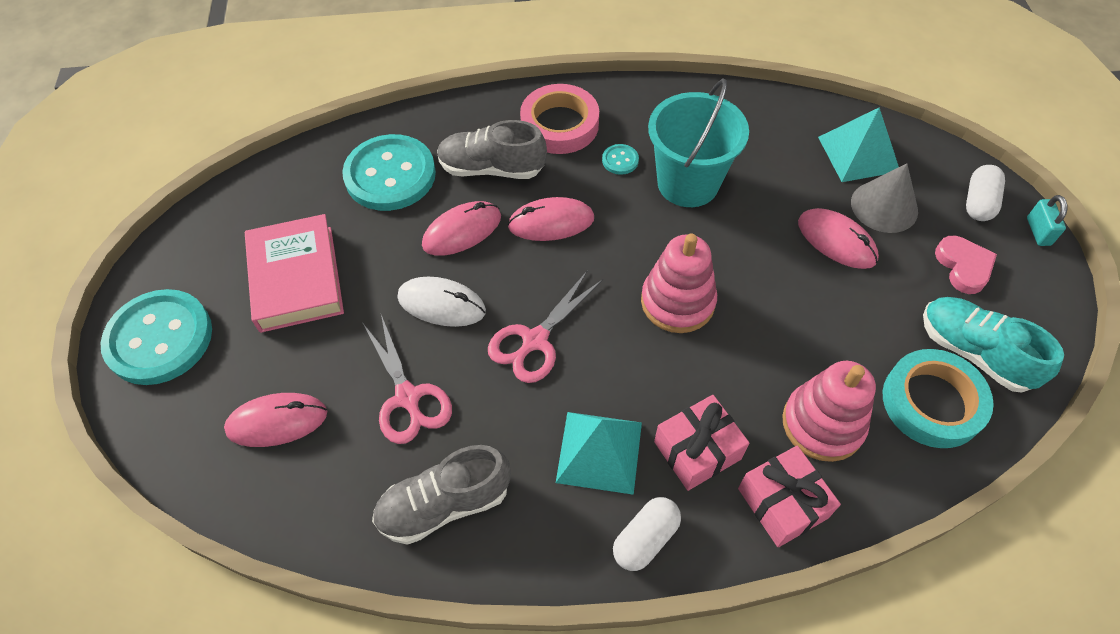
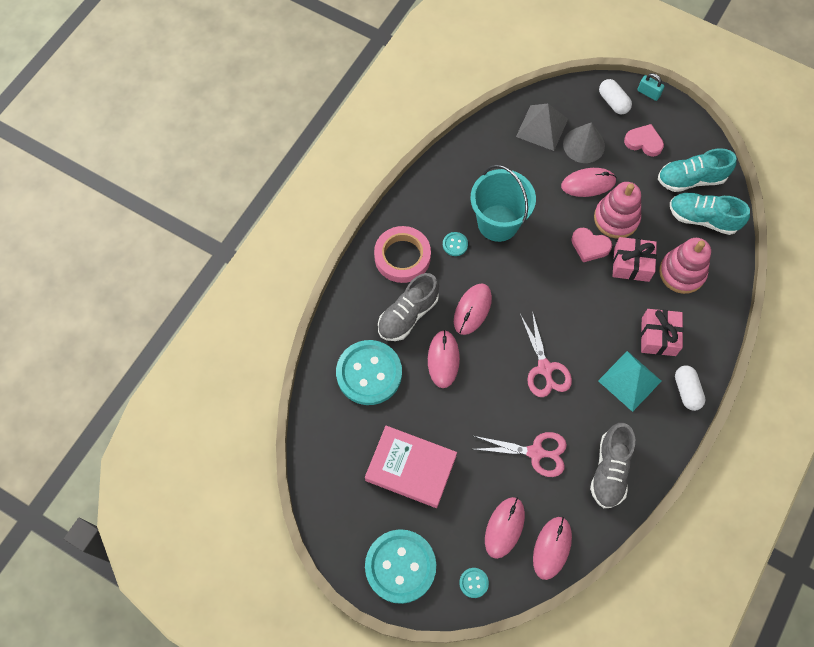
camera: 55 degrees left, 10 degrees up
white mouse [397,277,486,327] -> none
pink stacking toy [641,234,717,333] -> pink stacking toy moved to [594,182,641,239]
pink gift [738,446,841,547] -> pink gift moved to [613,237,657,282]
turquoise pyramid [818,107,899,182] -> grey pyramid [516,104,568,151]
turquoise tape [883,349,994,448] -> turquoise shoe [670,193,750,235]
none -> turquoise button [459,568,489,598]
none -> pink mouse [533,517,572,580]
none -> pink heart [571,228,612,262]

